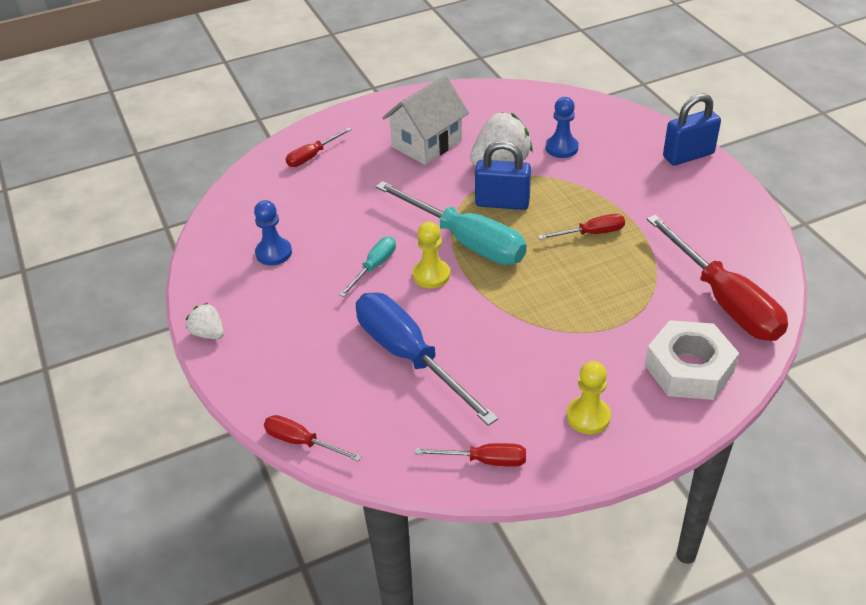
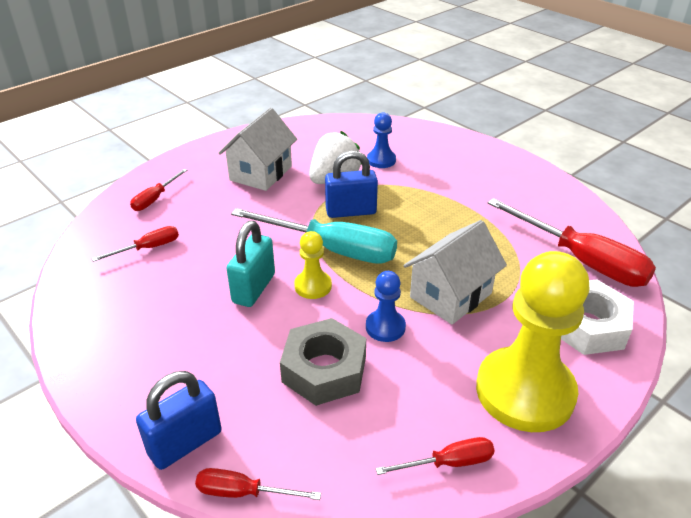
camera: 20 degrees left, 5 degrees down
white strawberry [186,303,224,339] -> none
blue pawn [254,200,292,266] -> blue pawn moved to [366,271,406,342]
turquoise screwdriver [339,237,396,297] -> turquoise padlock [226,221,275,307]
blue screwdriver [356,292,498,426] -> grey nut [280,318,366,406]
red screwdriver [538,214,625,239] -> red screwdriver moved to [91,226,179,262]
yellow pawn [567,361,611,434] -> yellow pawn [476,251,589,432], size x2.20
blue padlock [663,93,721,166] -> blue padlock moved to [136,371,222,470]
none -> white house [403,220,507,324]

